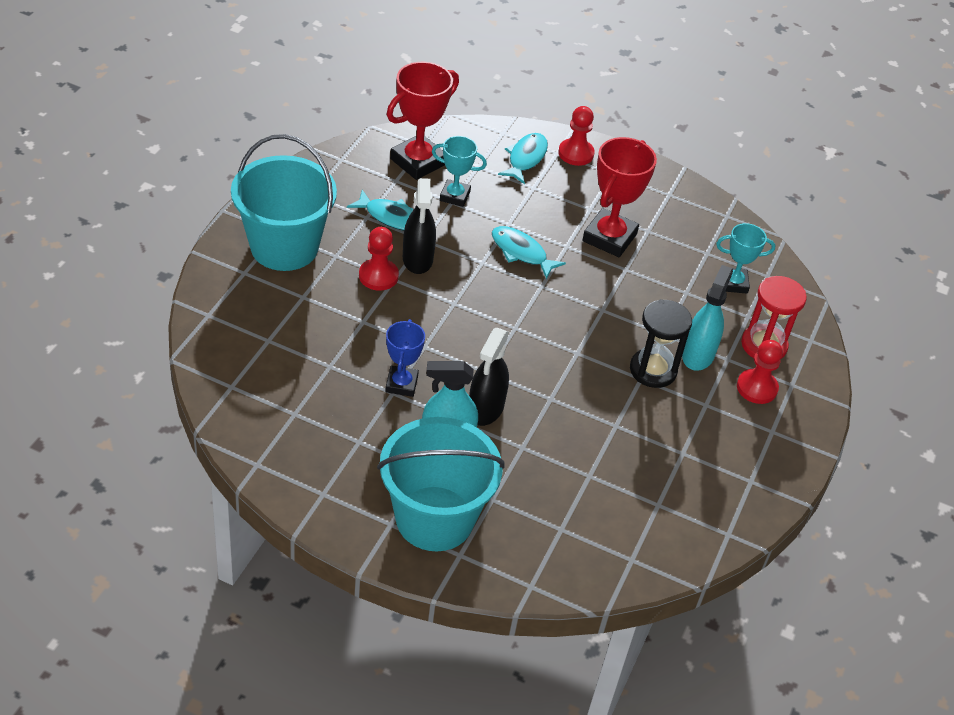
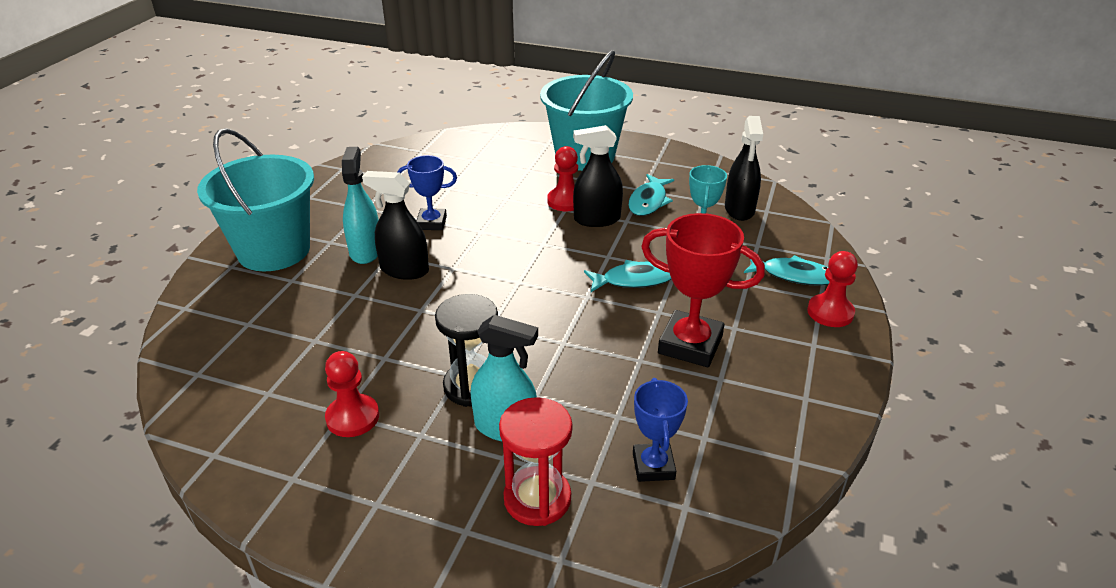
camera: 90 degrees right, 10 degrees down
red trophy [387,62,459,180] -> black spray bottle [725,116,763,221]
turquoise fish [492,226,566,279] -> turquoise fish turned 45 degrees clockwise [584,260,671,292]
turquoise trophy [716,223,775,294] -> blue trophy [633,378,688,482]
red pawn [737,340,783,404] -> red pawn moved to [325,351,379,437]

